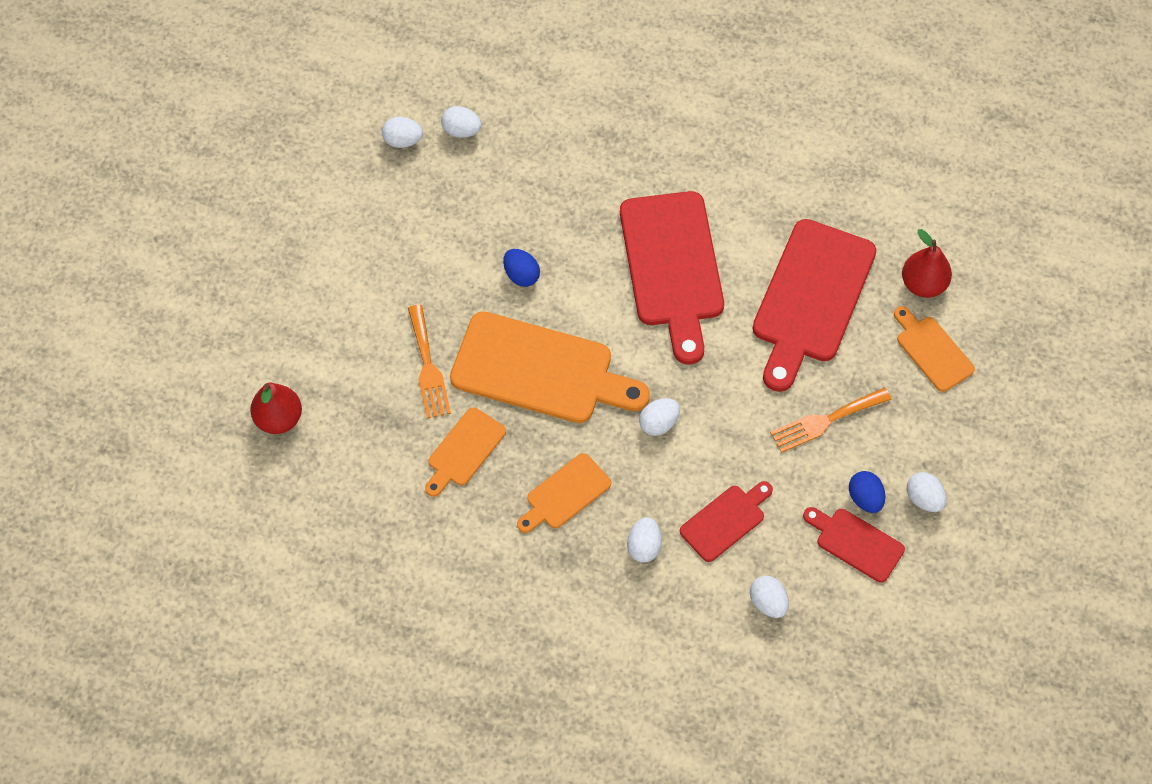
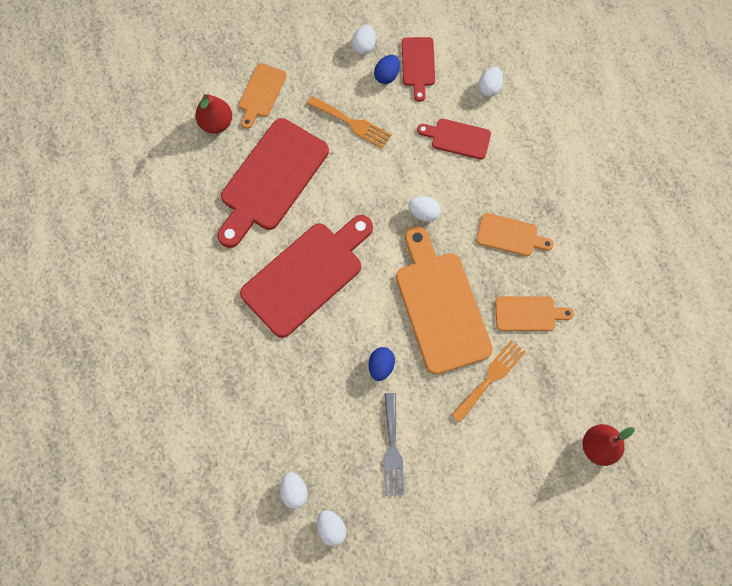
camera: 125 degrees left, 10 degrees up
white egg [627,517,662,563] -> none
red cutting board [752,219,876,392] -> red cutting board turned 135 degrees clockwise [218,118,329,248]
none -> grey fork [383,393,404,496]

